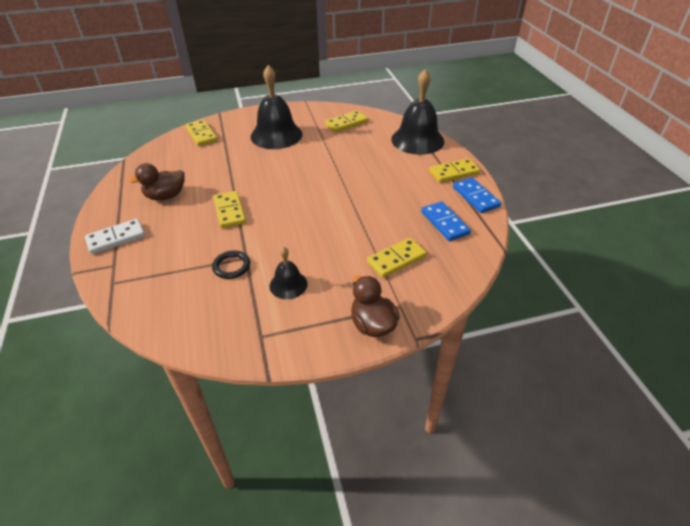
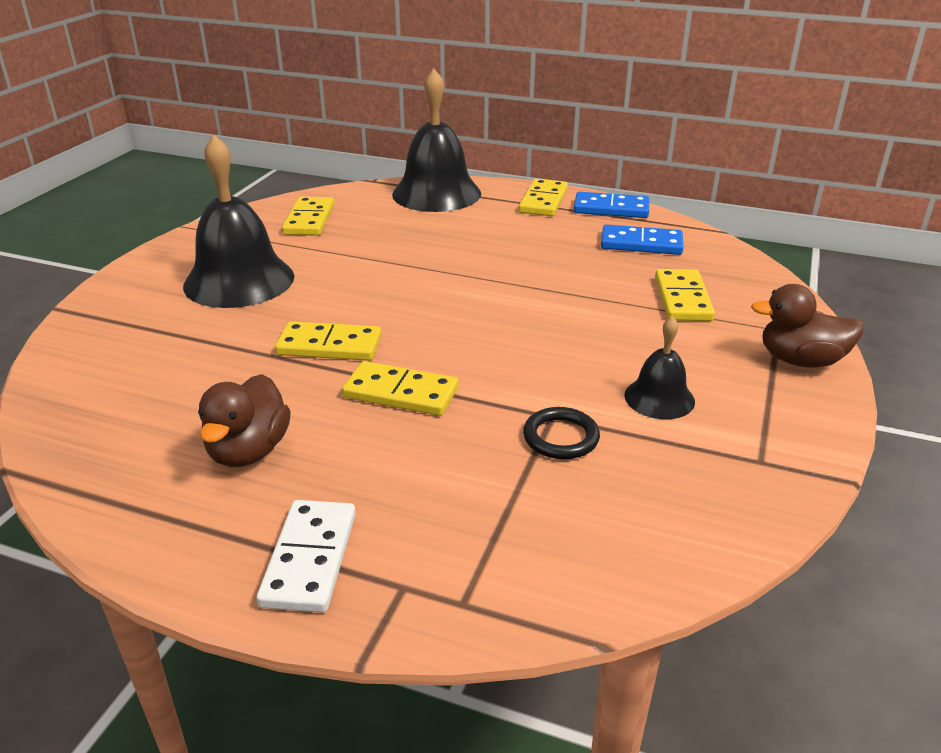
camera: 55 degrees left, 10 degrees down
yellow domino [185,120,218,146] -> yellow domino moved to [275,321,382,361]

